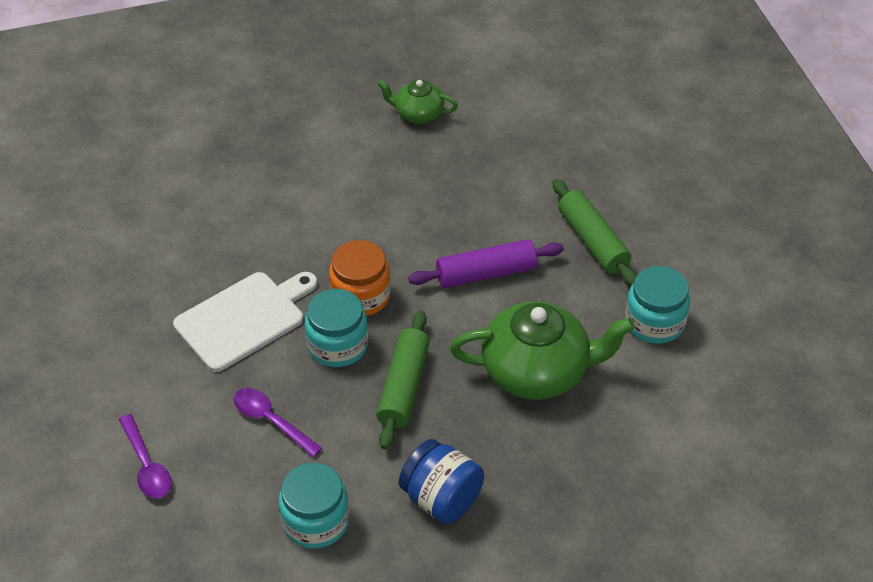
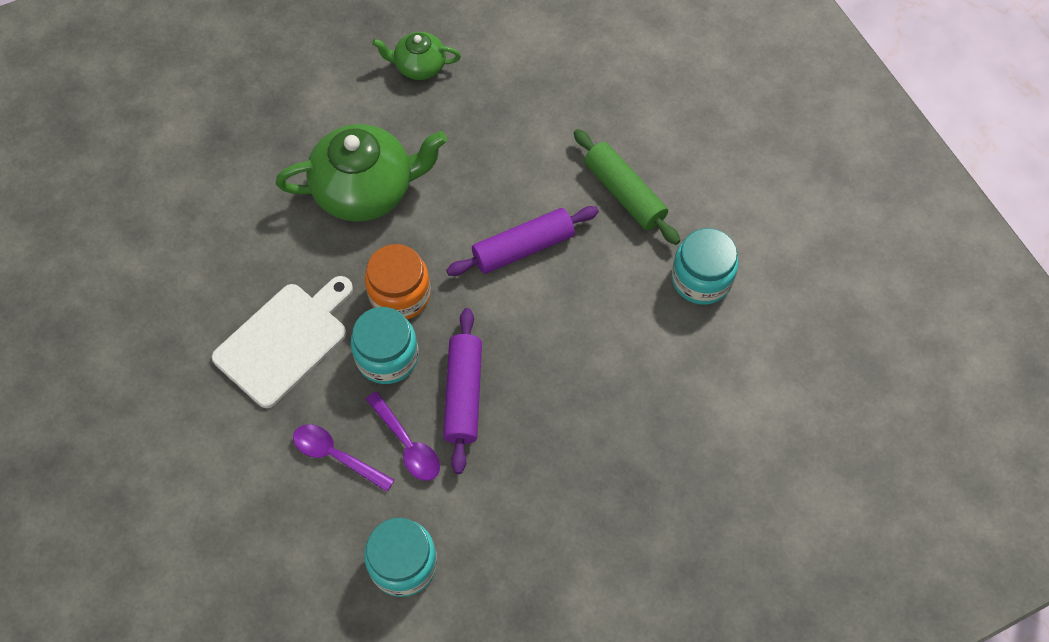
camera: 10 degrees left, 15 degrees up
purple spoon [118,414,171,499] -> purple spoon moved to [366,391,440,481]
green rolling pin [376,311,430,450] -> purple rolling pin [443,308,482,474]
blue jar [399,439,484,524] -> none
green teapot [450,301,635,400] -> green teapot moved to [276,124,447,222]

